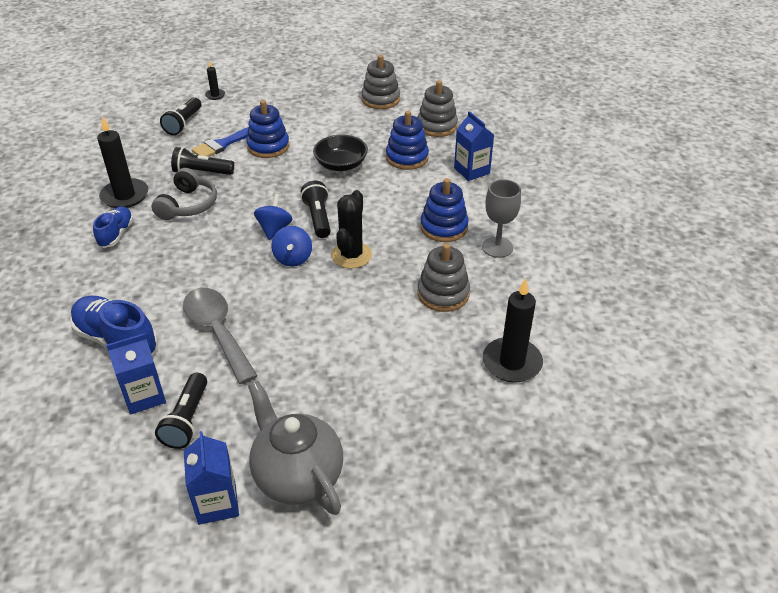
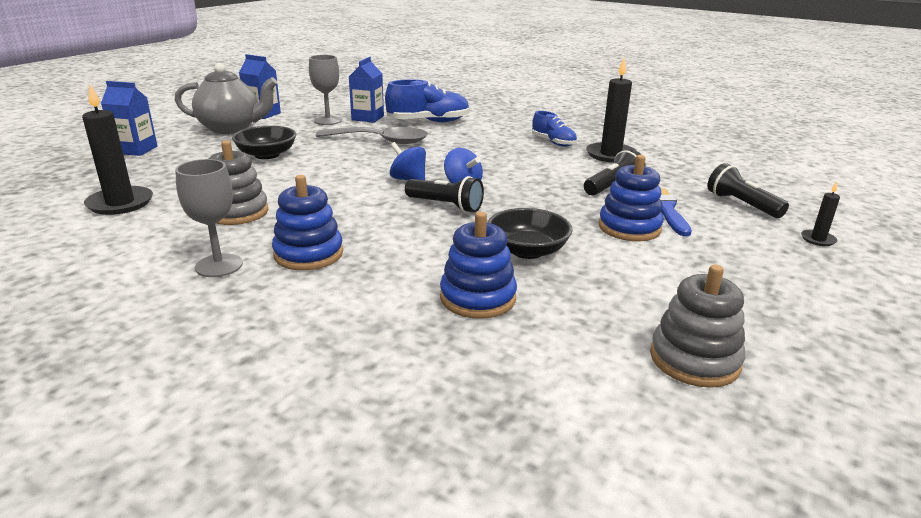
camera: 130 degrees right, 15 degrees down
grey headphones [151,168,217,220] -> none
black flashlight [155,373,207,449] -> grey goblet [309,55,342,125]
black cactus [331,190,372,269] -> none
grey stacking toy [417,80,458,137] -> none
blue carton [454,111,494,181] -> blue carton moved to [101,81,158,156]
none -> black bowl [232,126,296,159]

